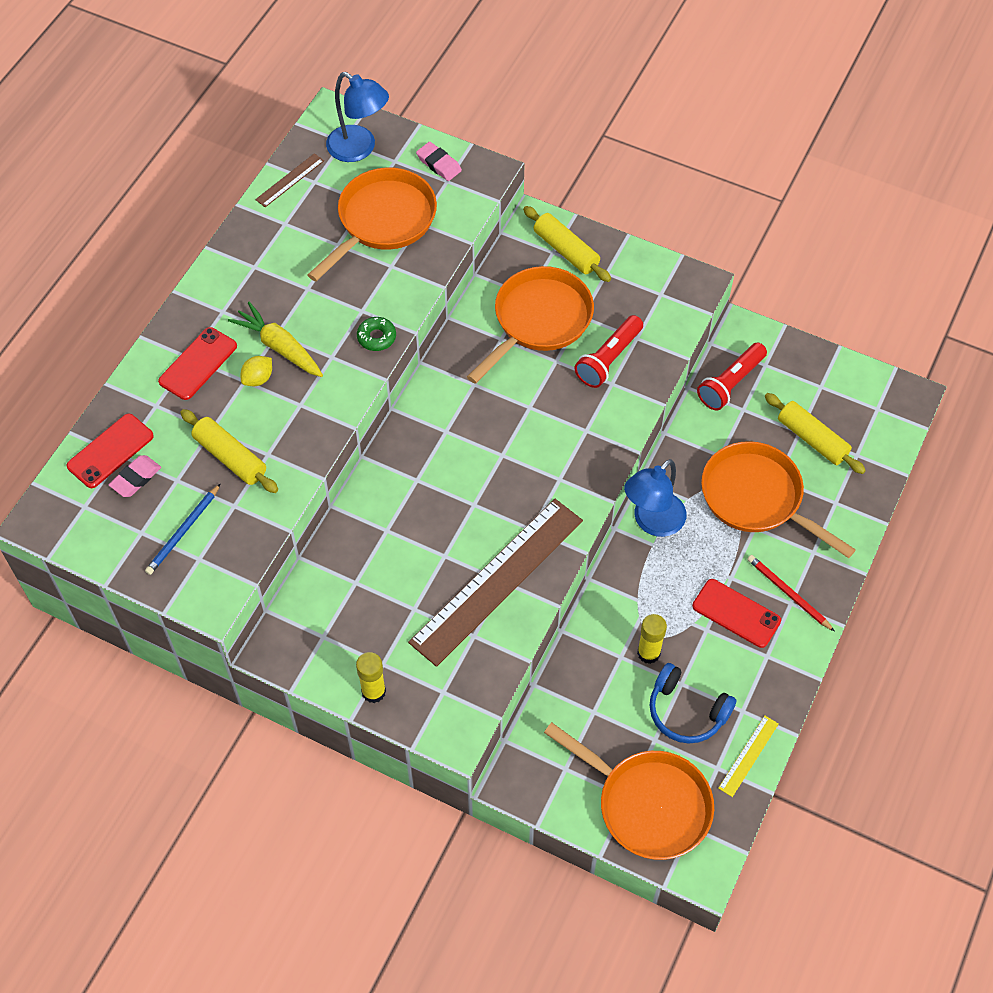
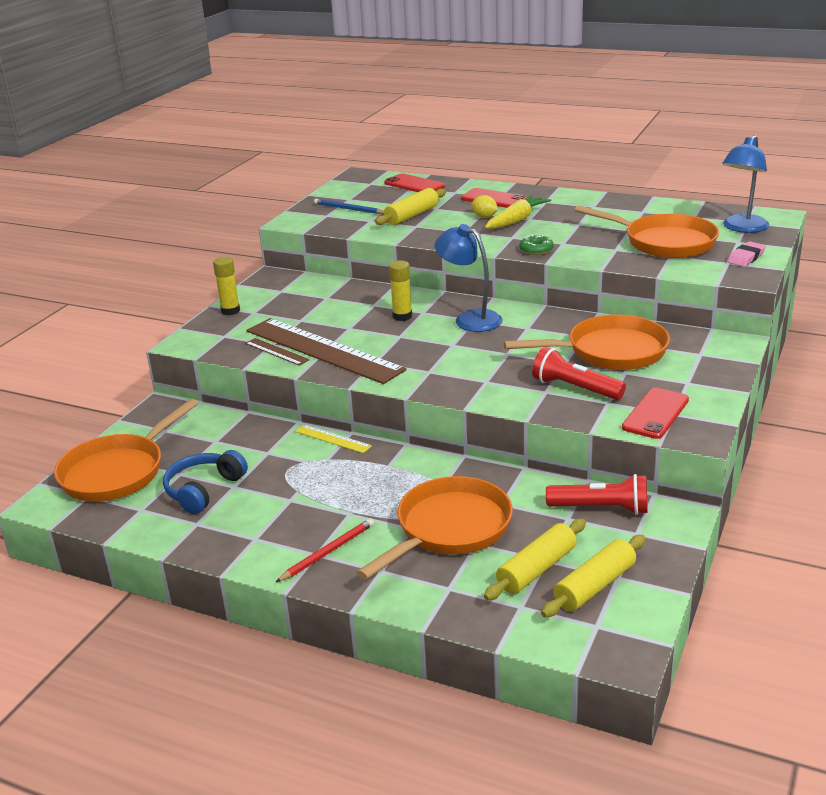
camera: 90 degrees right, 30 degrees down
pink eraser [109,455,161,497] -> none
brown ruler [255,153,324,207] -> brown ruler moved to [245,338,310,366]
orange pan [467,266,594,384] -> orange pan turned 45 degrees counterclockwise [504,315,670,370]
yellow rolling pin [523,206,611,282] -> yellow rolling pin moved to [541,535,646,617]
blue lamp [624,459,687,537] -> blue lamp moved to [435,224,503,332]
yellow glue stick [637,614,667,664] -> yellow glue stick moved to [389,261,412,321]
red phone [692,579,781,648] -> red phone moved to [622,388,689,439]
red flashlight [697,343,767,410] -> red flashlight turned 150 degrees clockwise [546,474,648,515]
yellow ruler [718,716,779,797] -> yellow ruler moved to [295,425,372,453]

